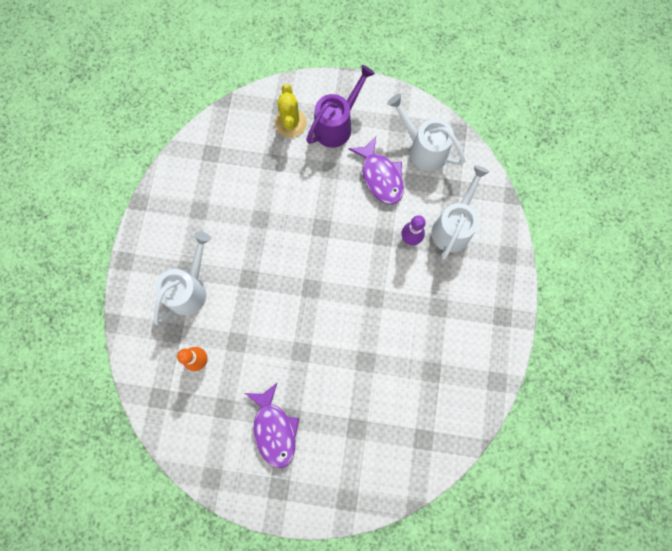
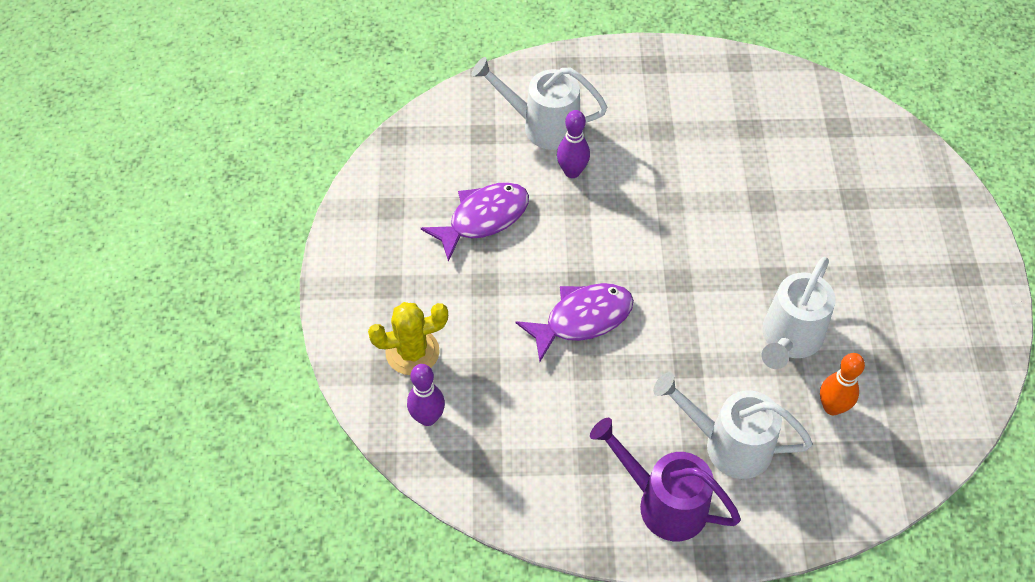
camera: 100 degrees left, 20 degrees down
purple fish [245,382,299,468] -> purple fish moved to [516,283,634,361]
purple watering can [306,65,375,148] -> purple watering can moved to [590,418,741,541]
white watering can [387,94,465,171] -> white watering can moved to [762,257,836,369]
none -> purple bowling pin [407,364,445,426]

